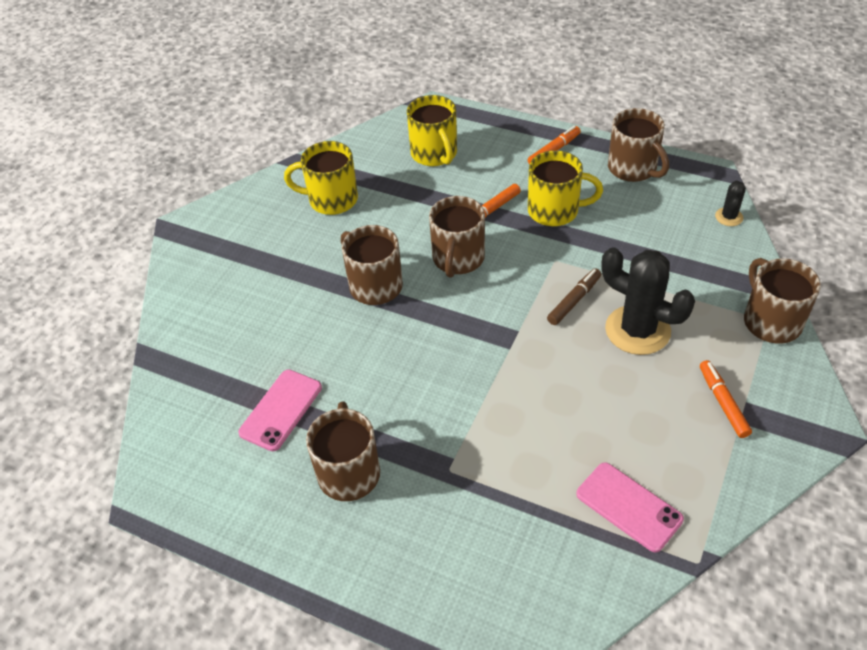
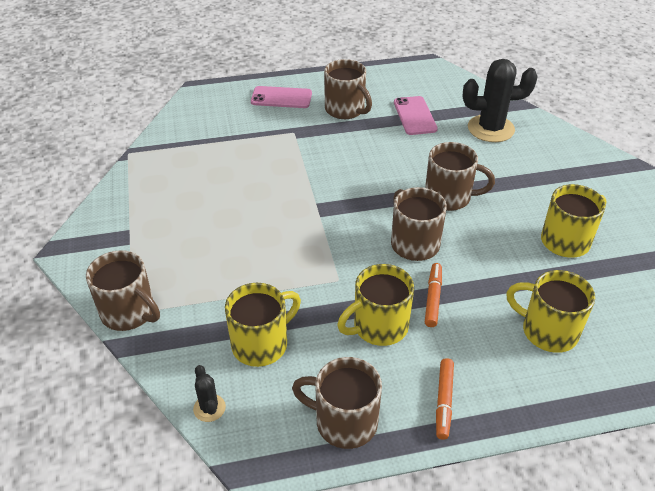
camera: 140 degrees right, 5 degrees down
brown marker [547,268,601,325] -> none
pink phone [576,462,684,552] -> pink phone moved to [251,86,312,108]
black cactus [601,247,695,355] -> black cactus moved to [463,59,538,142]
orange marker [700,360,752,438] -> none
none -> yellow mug [225,283,301,367]

